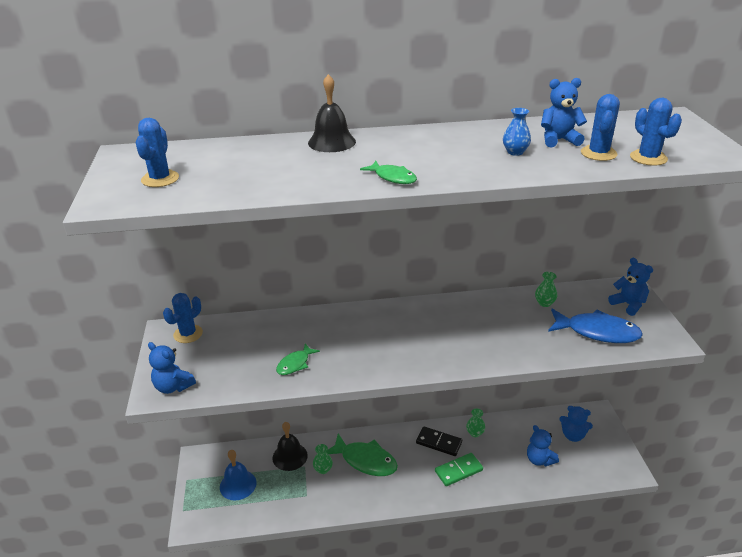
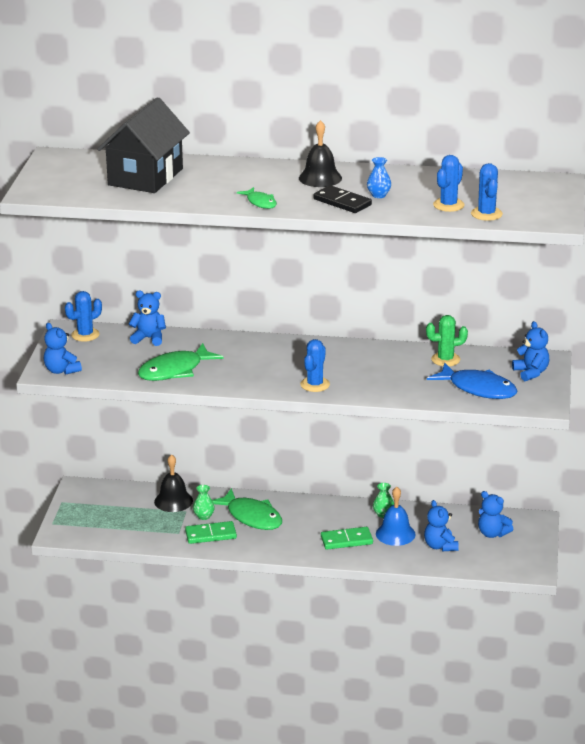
camera: 15 degrees right, 5 degrees down
blue cactus [136,118,179,187] -> blue cactus moved to [300,339,330,392]
blue bell [220,450,256,500] -> blue bell moved to [376,487,416,546]
green fish [276,344,320,375] -> green fish [138,343,224,381], size x1.86
black bell [308,74,356,152] -> black bell moved to [299,120,342,187]
black domino [416,426,462,456] -> black domino moved to [314,185,372,213]
green vase [535,272,557,307] -> green cactus [426,315,468,366]
blue teddy bear [541,78,587,147] -> blue teddy bear moved to [129,291,166,346]
none -> black house [97,97,190,193]
none -> green domino [185,521,237,544]

